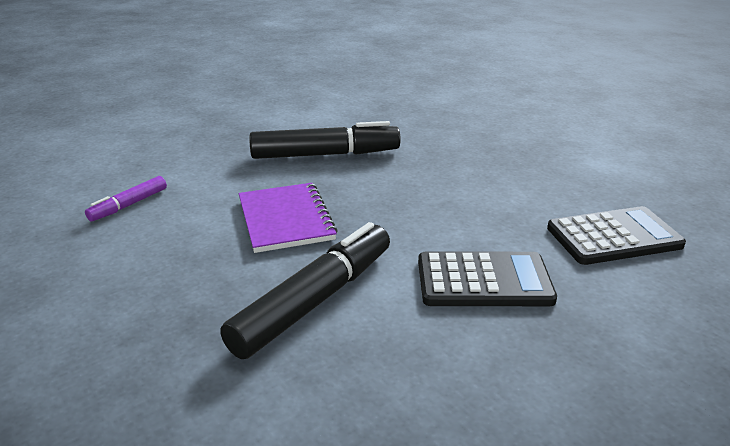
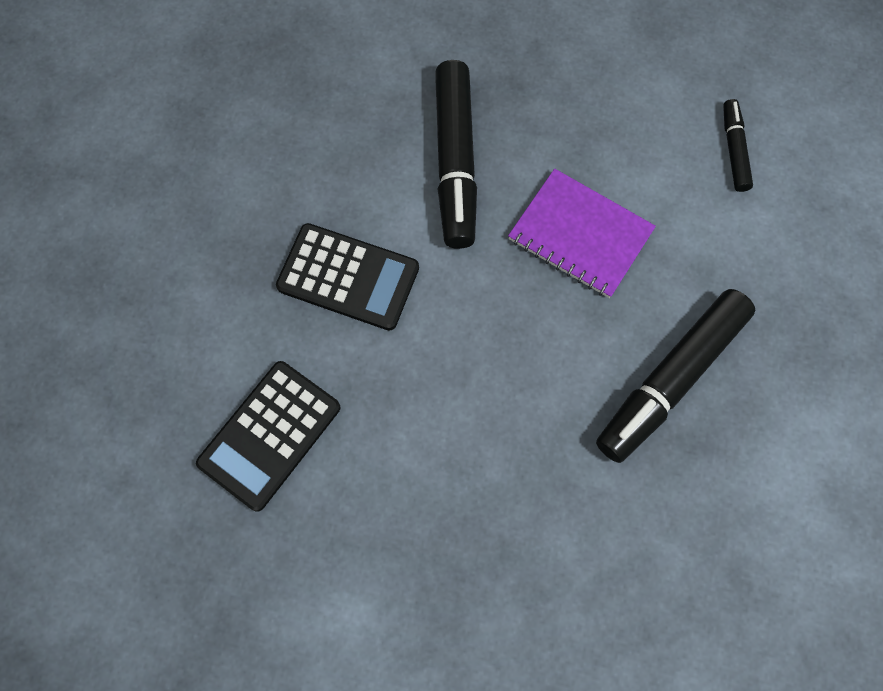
camera: 140 degrees right, 40 degrees up
purple marker [85,176,167,222] -> black marker [723,99,753,192]
black calculator [418,252,557,306] -> black calculator turned 120 degrees counterclockwise [276,223,419,331]

